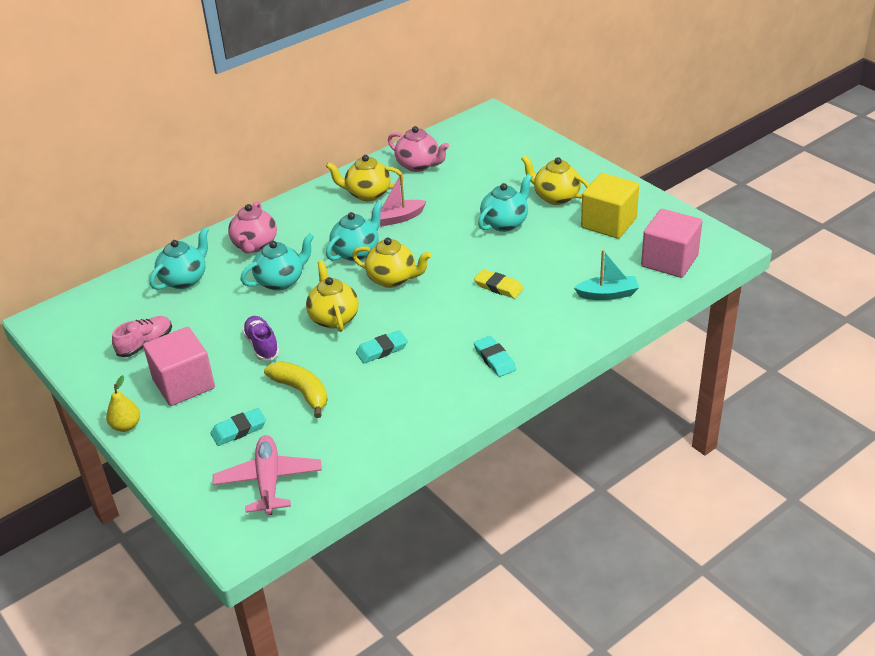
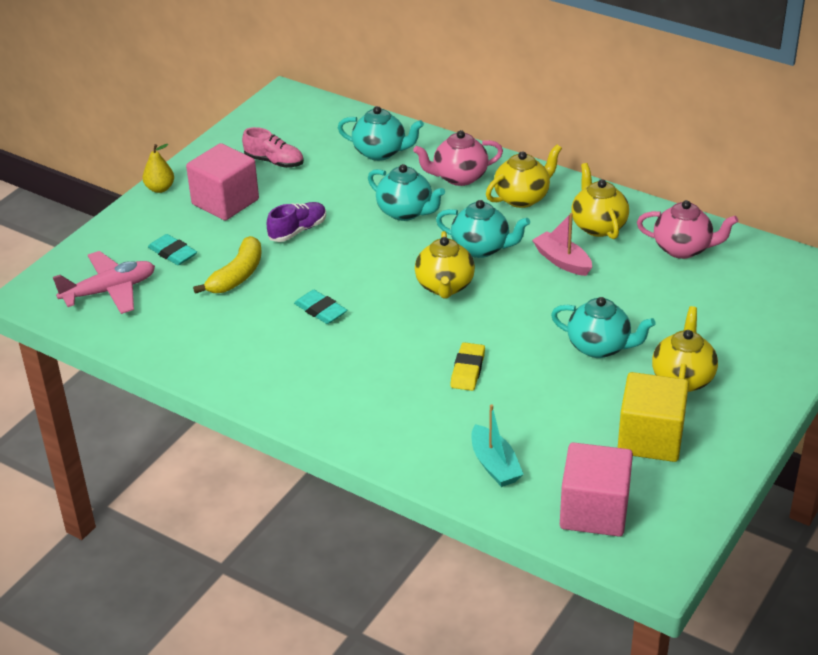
camera: 70 degrees right, 0 degrees up
yellow teapot [306,261,359,332] -> yellow teapot moved to [486,145,562,208]
pink teapot [388,126,449,172] -> pink teapot turned 90 degrees counterclockwise [637,200,738,259]
turquoise eraser [474,336,516,377] -> none

